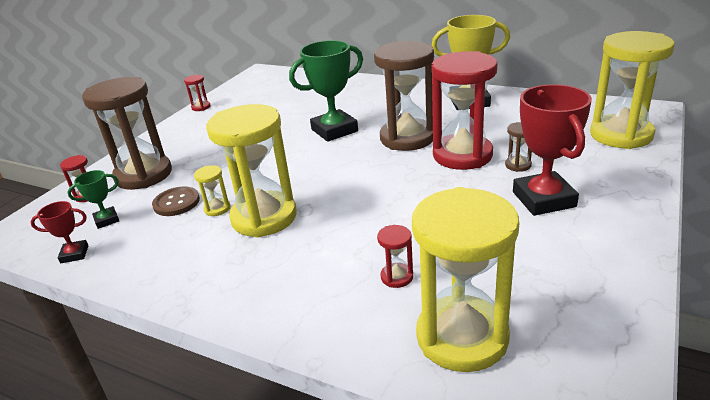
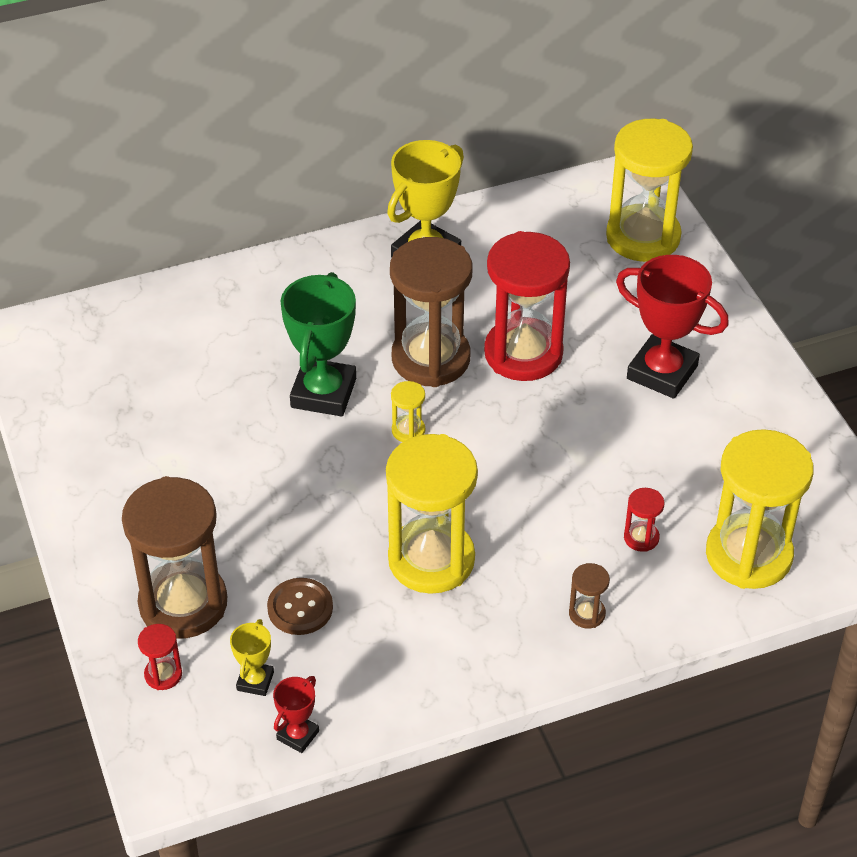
camera: 50 degrees left, 15 degrees up
green trophy [68,170,119,229] -> yellow trophy [230,619,274,696]
red hourglass [184,75,211,111] -> none
yellow hourglass [194,165,230,216] -> yellow hourglass moved to [391,381,425,442]
brown hourglass [505,122,532,172] -> brown hourglass moved to [569,563,610,628]

